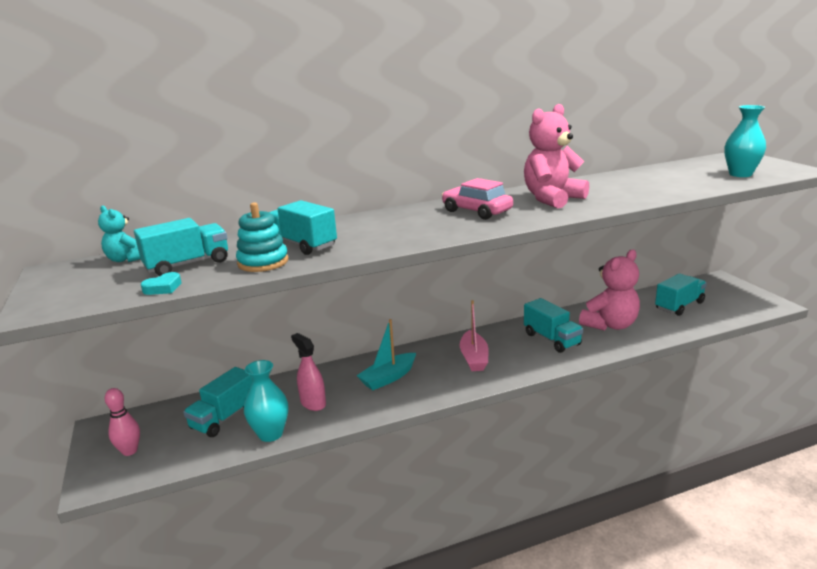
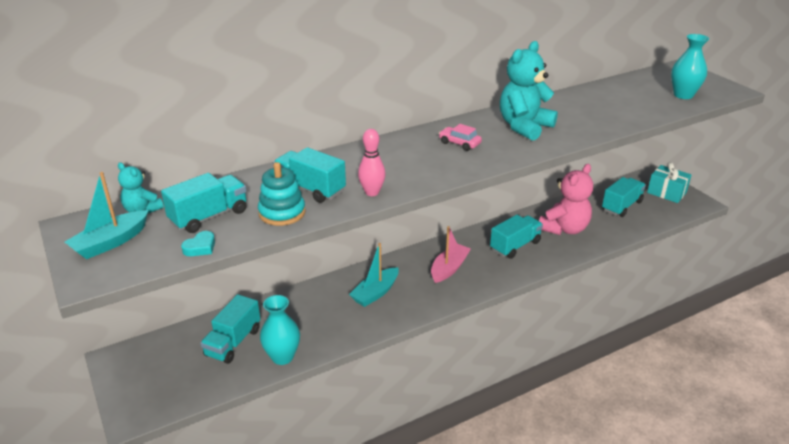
camera: 10 degrees left, 10 degrees up
pink bowling pin [105,388,140,456] -> pink bowling pin moved to [358,129,386,196]
pink spray bottle [291,333,326,411] -> none
pink car [442,178,513,220] -> pink car [439,124,482,151], size x0.63
pink boat [460,300,489,371] -> pink boat turned 135 degrees counterclockwise [431,226,471,283]
pink teddy bear [524,104,589,208] -> turquoise teddy bear [500,41,558,141]
turquoise truck [524,298,583,353] -> turquoise truck turned 90 degrees counterclockwise [490,215,543,259]
none -> turquoise boat [65,172,149,259]
none -> turquoise gift [647,162,691,203]

